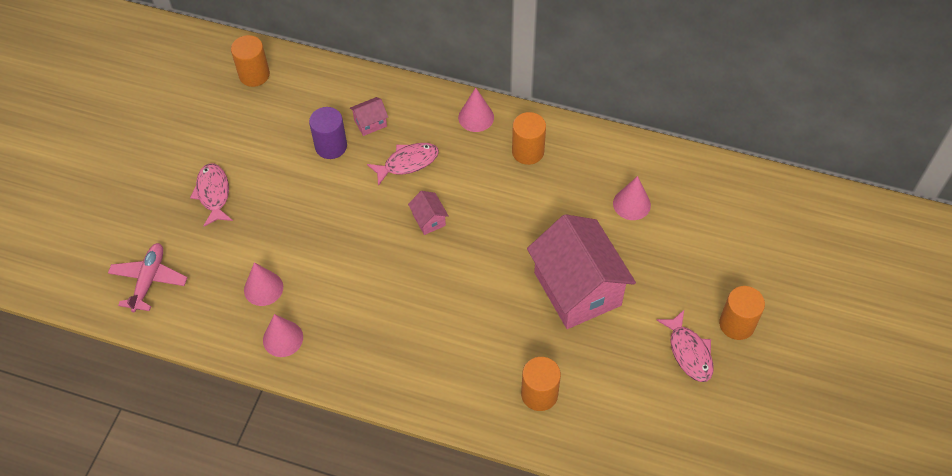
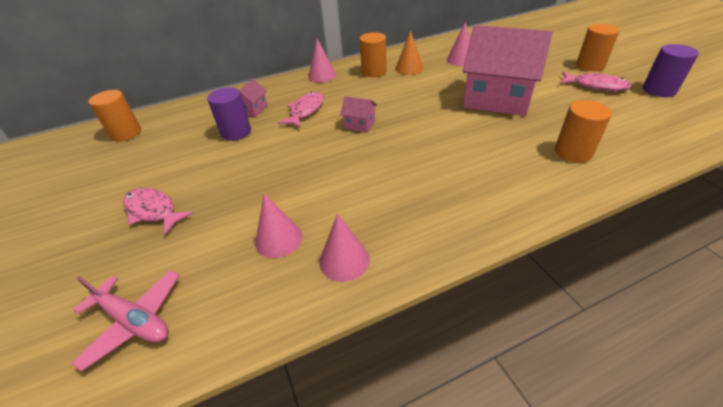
camera: 40 degrees left, 15 degrees down
pink plane [108,243,188,312] -> pink plane turned 150 degrees clockwise [71,270,180,372]
none -> orange cone [395,30,424,75]
none -> purple cylinder [643,44,699,97]

